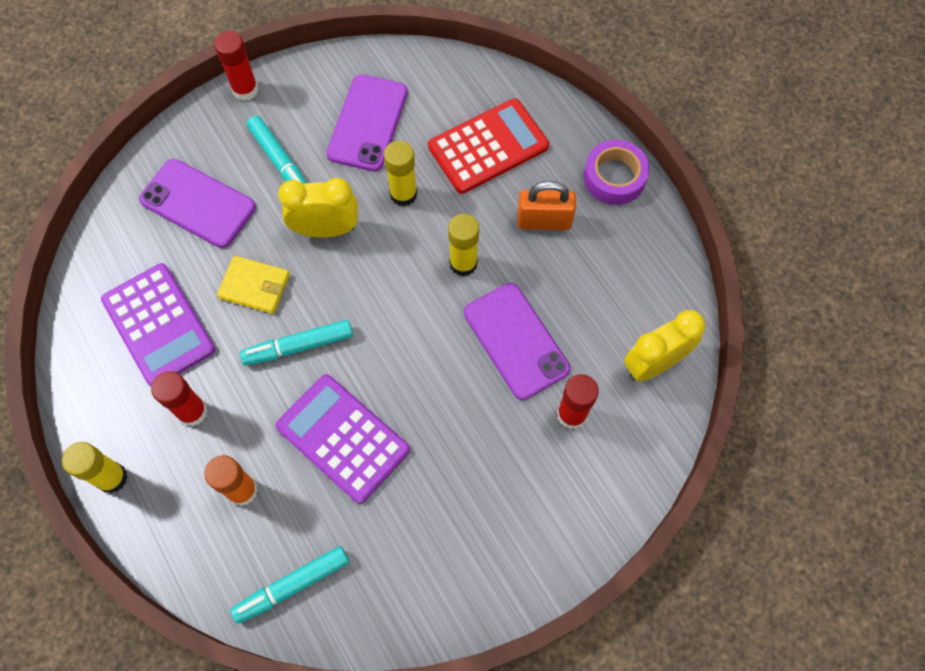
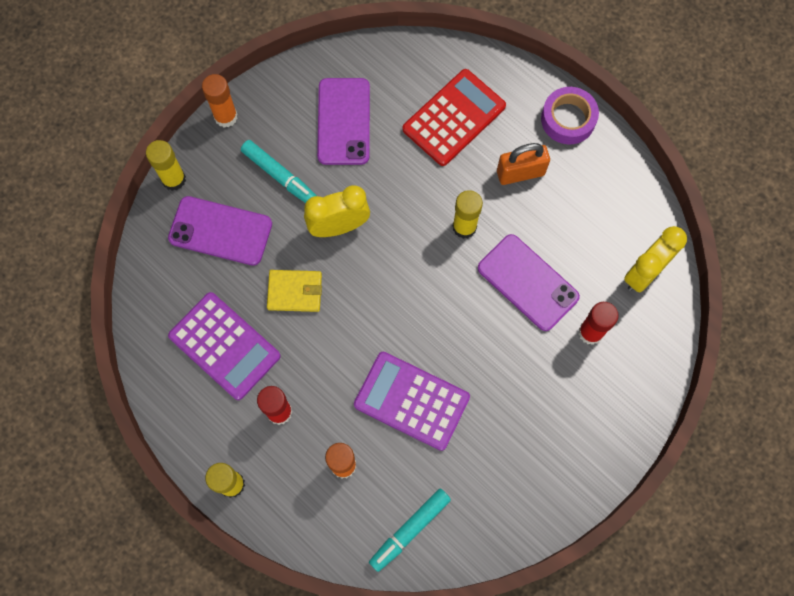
camera: 15 degrees left, 5 degrees up
red glue stick [214,31,258,101] -> orange glue stick [202,74,238,128]
turquoise marker [240,320,353,366] -> none
yellow glue stick [384,141,417,206] -> yellow glue stick moved to [146,140,186,191]

